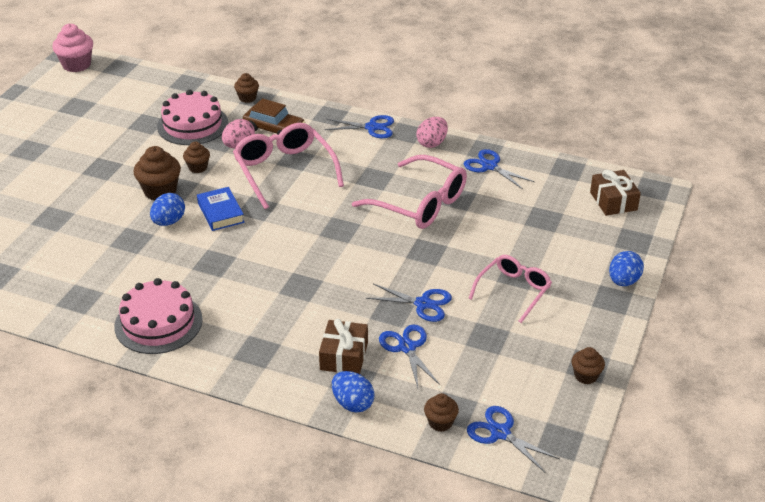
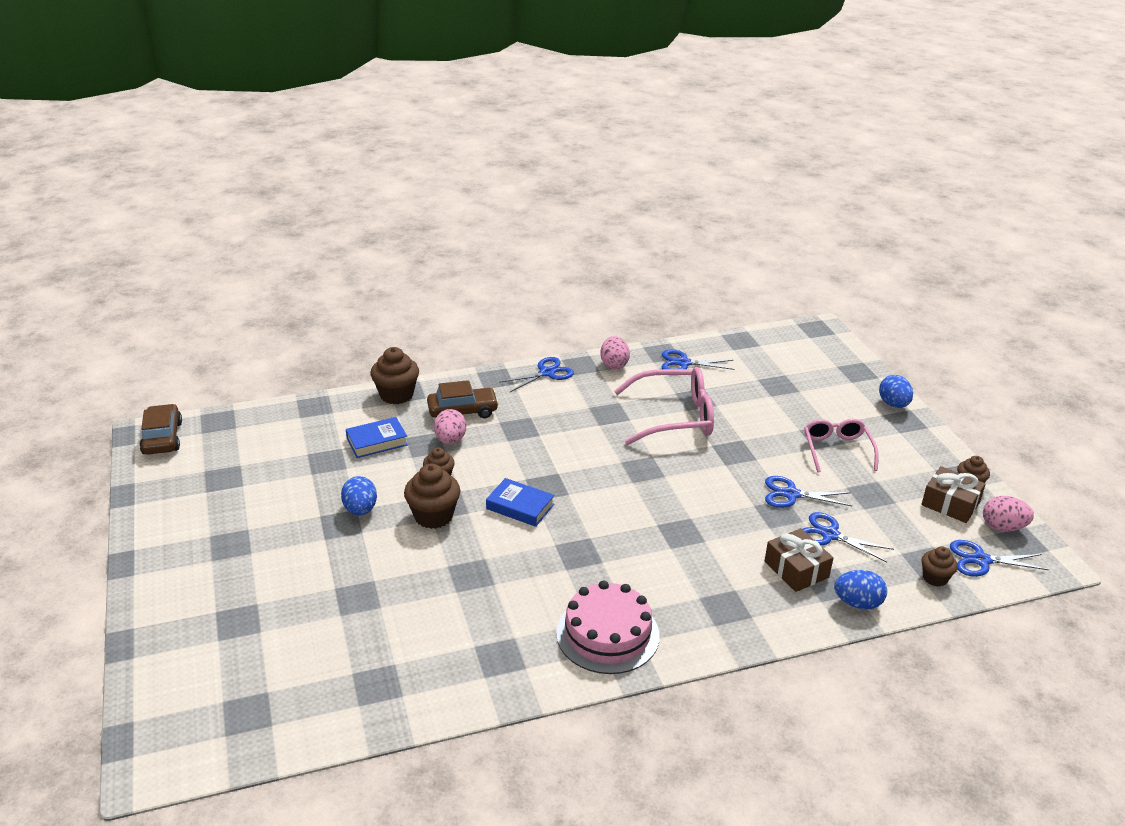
camera: 40 degrees left, 5 degrees down
pink cupcake [52,24,93,72] -> brown car [140,404,182,455]
blue egg [150,193,185,226] -> blue egg moved to [341,476,377,515]
pink cake [157,90,228,145] -> blue book [346,417,408,458]
pink glasses [233,123,344,209] -> none
brown cupcake [234,73,259,103] -> brown cupcake [371,347,419,404], size x1.68
blue scissors [366,284,452,322] -> blue scissors turned 150 degrees counterclockwise [765,476,852,508]
brown gift [590,170,641,216] -> brown gift moved to [921,466,986,523]
none -> pink egg [983,496,1034,531]

